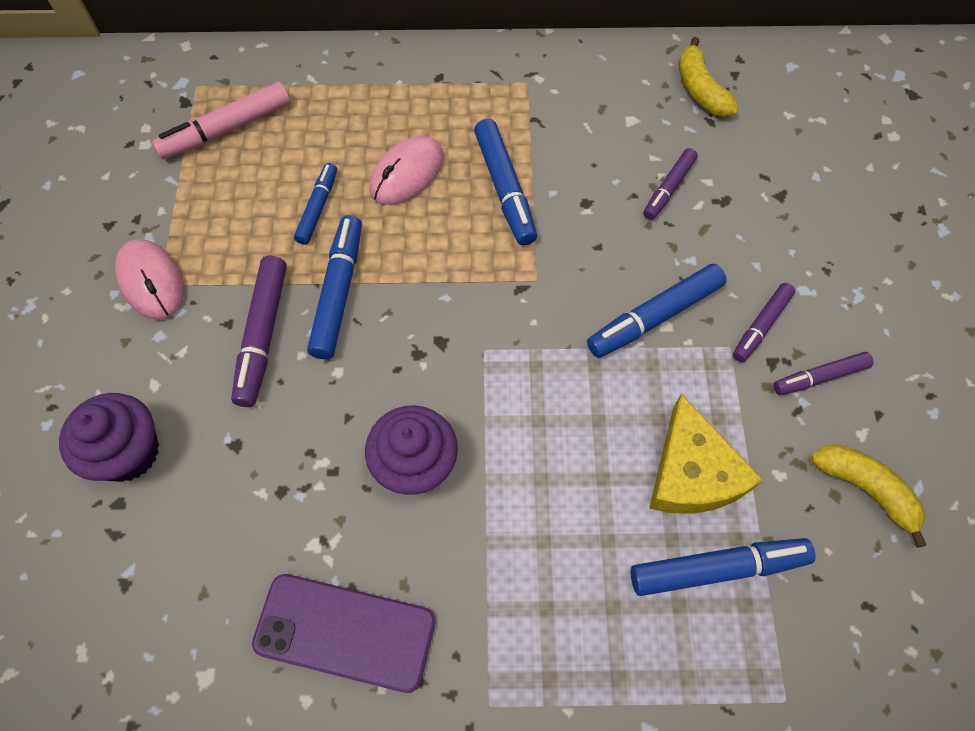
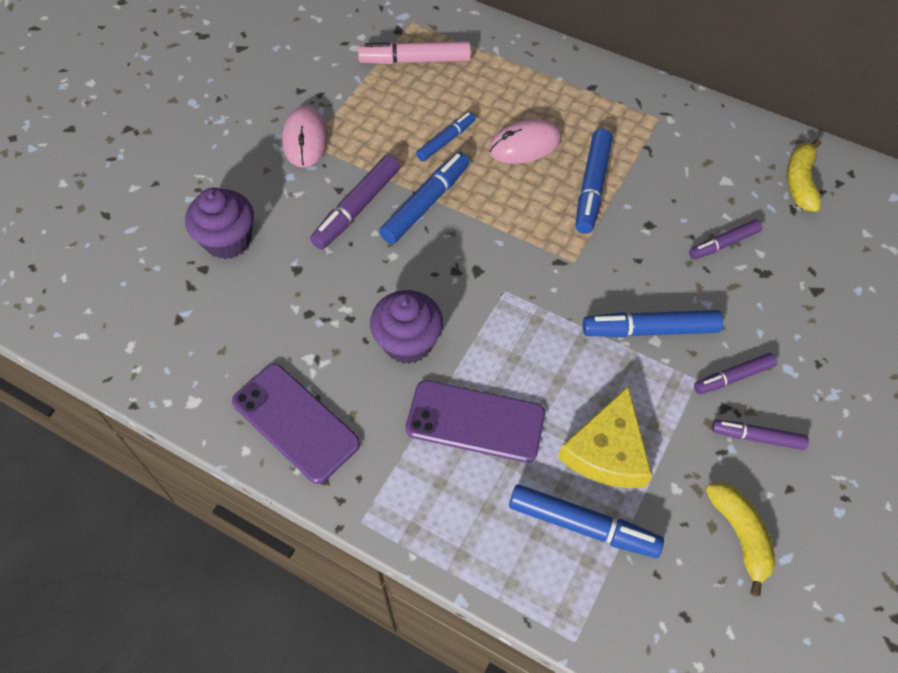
camera: 30 degrees right, 5 degrees down
none -> purple phone [406,380,545,463]

